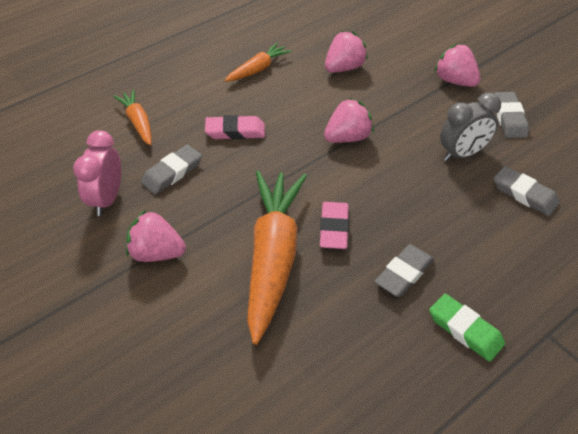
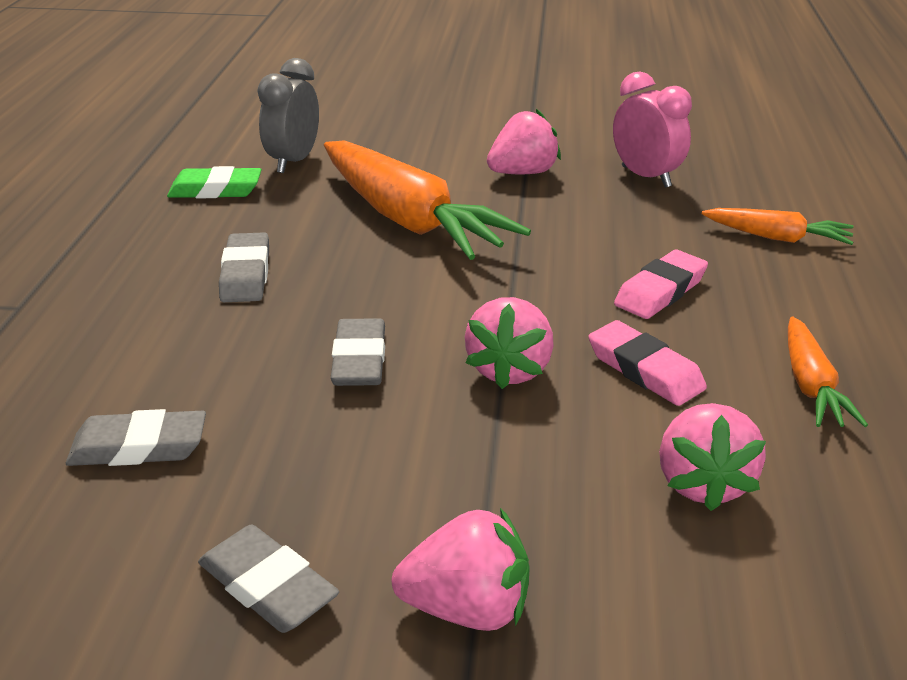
camera: 135 degrees right, 15 degrees down
grey eraser [141,145,202,194] -> grey eraser moved to [331,318,385,386]
pink eraser [320,202,349,249] -> pink eraser moved to [588,320,707,406]
green eraser [429,294,505,362] -> green eraser moved to [167,166,262,198]
grey clock [440,93,501,161] -> grey clock moved to [257,58,319,173]

